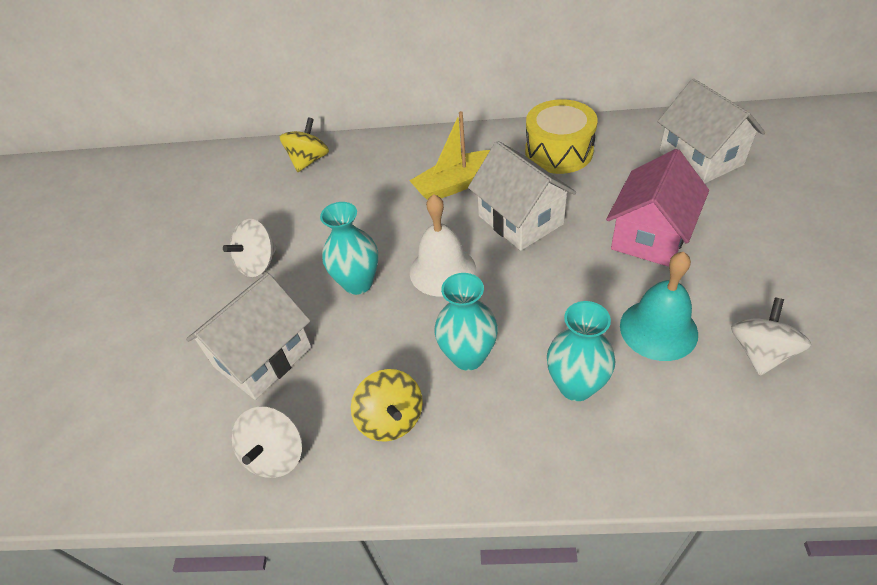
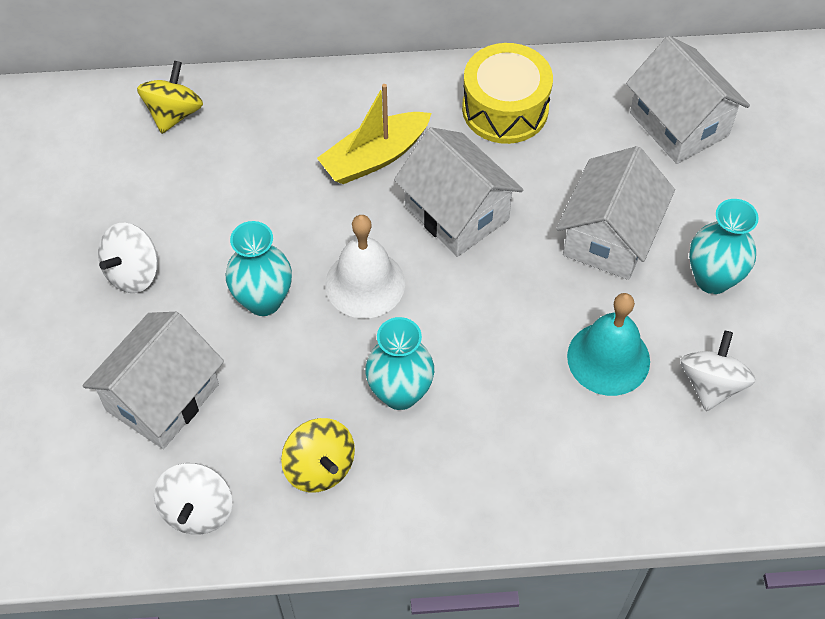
camera: 10 degrees left, 10 degrees up
turquoise vase [547,301,615,401] -> turquoise vase moved to [689,199,759,294]
pink house [606,149,709,267] -> white house [556,146,675,280]

